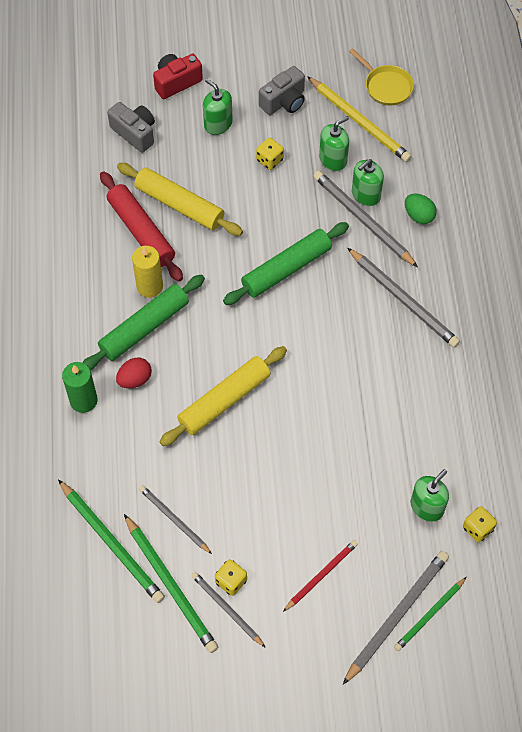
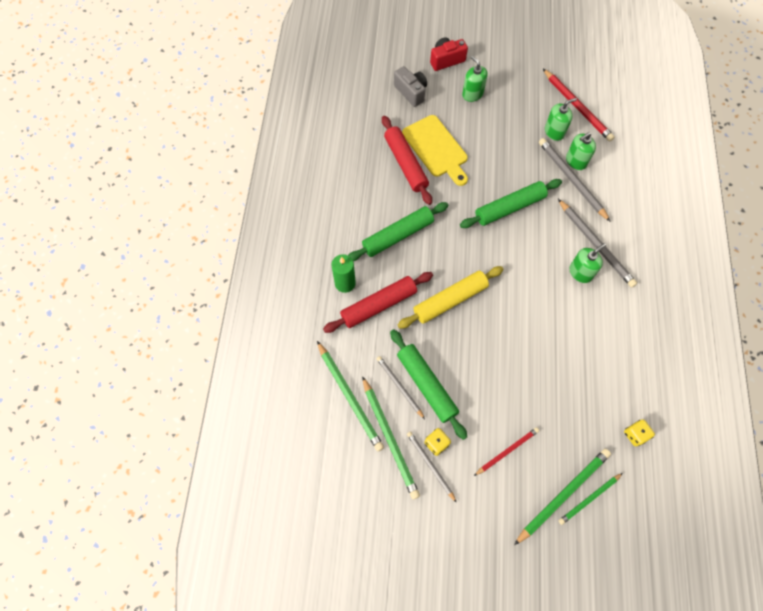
camera: 10 degrees right, 5 degrees up
red egg [116,358,152,388] -> none
yellow rolling pin [117,163,243,236] -> yellow cutting board [402,115,468,186]
yellow candle [132,246,163,298] -> none
yellow dice [256,138,284,170] -> none
grey camera [259,66,305,115] -> none
yellow pencil [307,76,412,162] -> red pencil [543,69,615,141]
grey pencil [343,551,449,685] -> green pencil [514,449,611,545]
yellow pan [349,48,414,105] -> none
green egg [405,193,437,224] -> none
green soap dispenser [411,469,449,522] -> green soap dispenser moved to [569,243,606,283]
none -> red rolling pin [323,272,433,333]
none -> green rolling pin [390,329,467,440]

